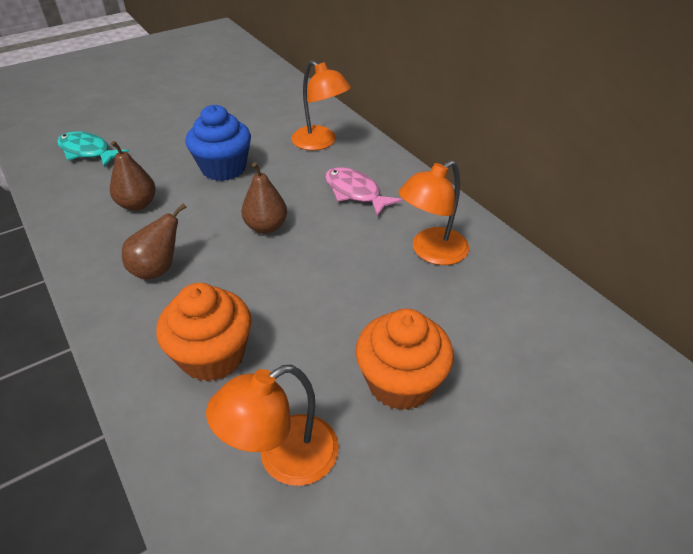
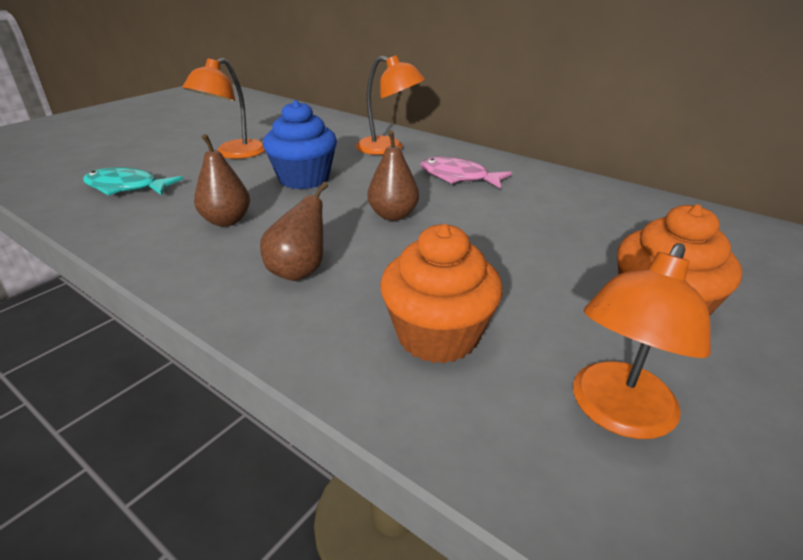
camera: 20 degrees left, 10 degrees down
orange lamp [398,160,469,265] -> orange lamp moved to [182,58,265,159]

